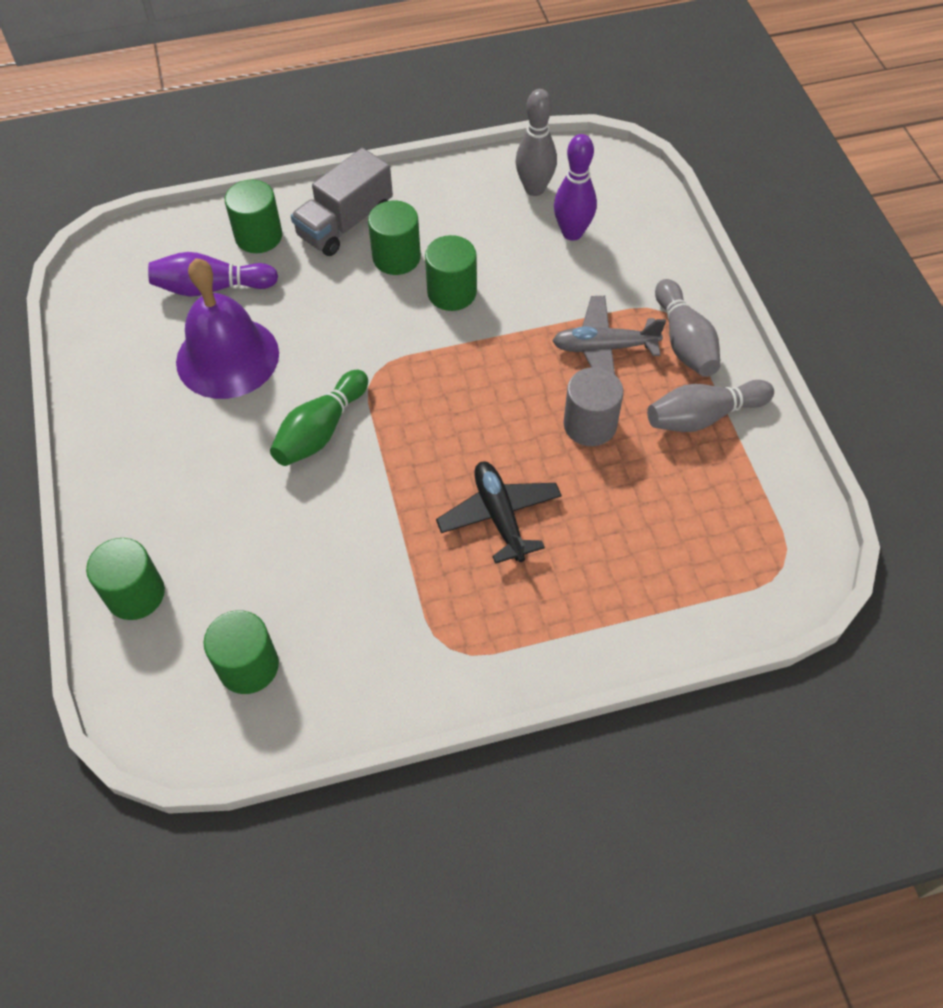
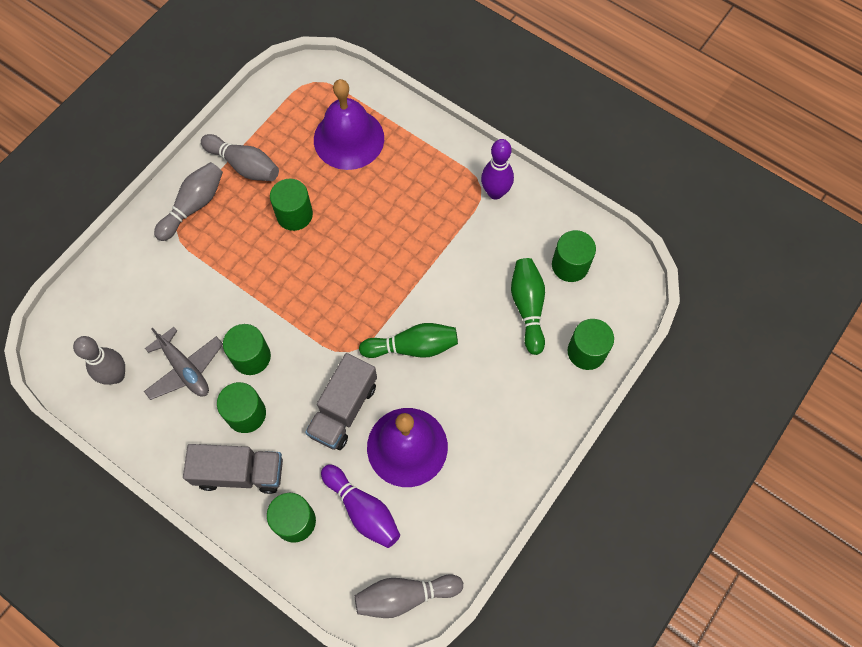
camera: 130 degrees left, 10 degrees up
black plane [436,461,562,564] -> none
grey plane [552,296,666,374] -> grey plane moved to [144,327,223,400]
purple bowling pin [554,134,597,241] -> purple bowling pin moved to [481,139,514,199]
grey cylinder [563,367,623,446] -> green cylinder [270,179,313,231]
none -> grey truck [305,353,377,450]
none -> purple bell [314,79,384,170]
none -> grey bowling pin [355,574,463,618]
none -> green bowling pin [511,258,545,355]

